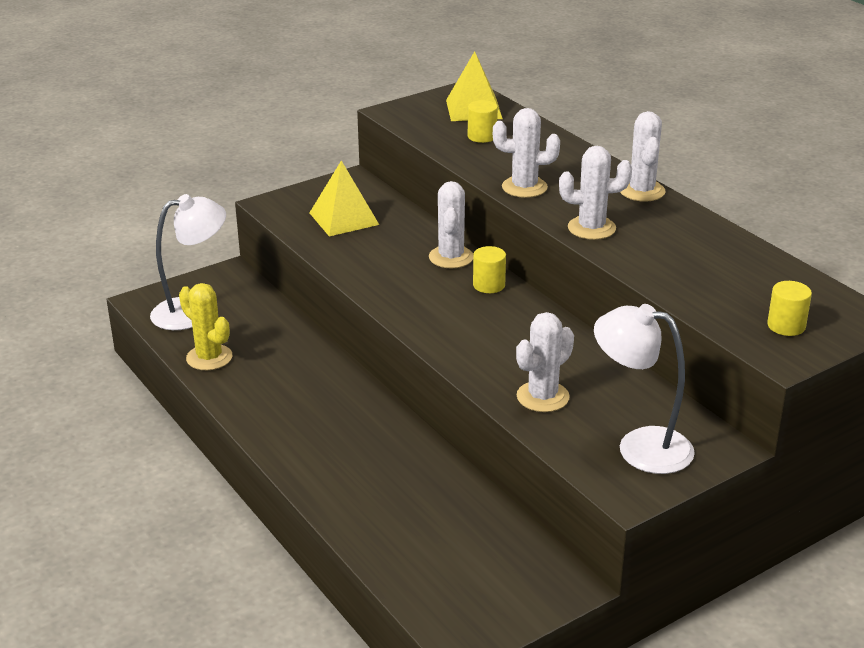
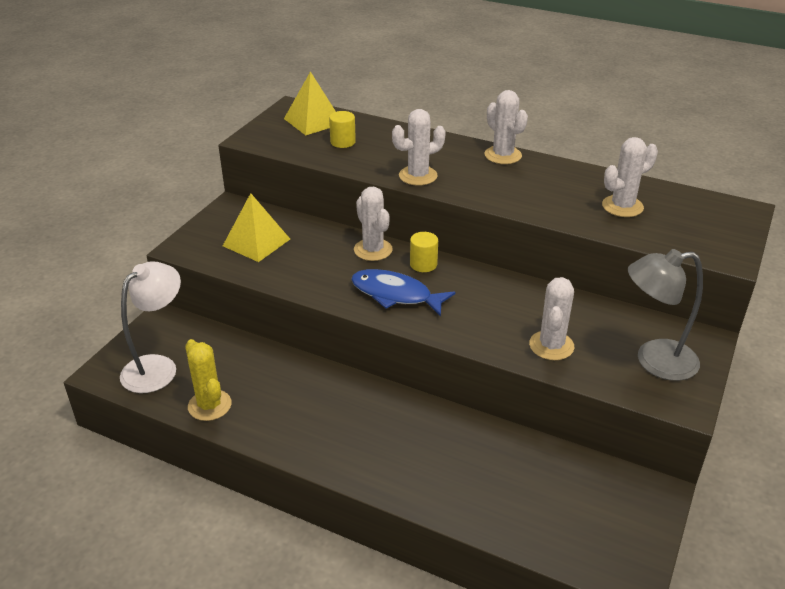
camera: 30 degrees left, 5 degrees up
yellow cactus [179,283,232,370] -> yellow cactus turned 45 degrees clockwise [185,339,232,421]
white cactus [559,146,632,240] -> white cactus moved to [602,137,658,217]
white lamp [594,304,695,474] -> grey lamp [628,249,703,381]
yellow cylinder [767,281,812,336] -> none
none -> blue fish [351,269,455,316]

